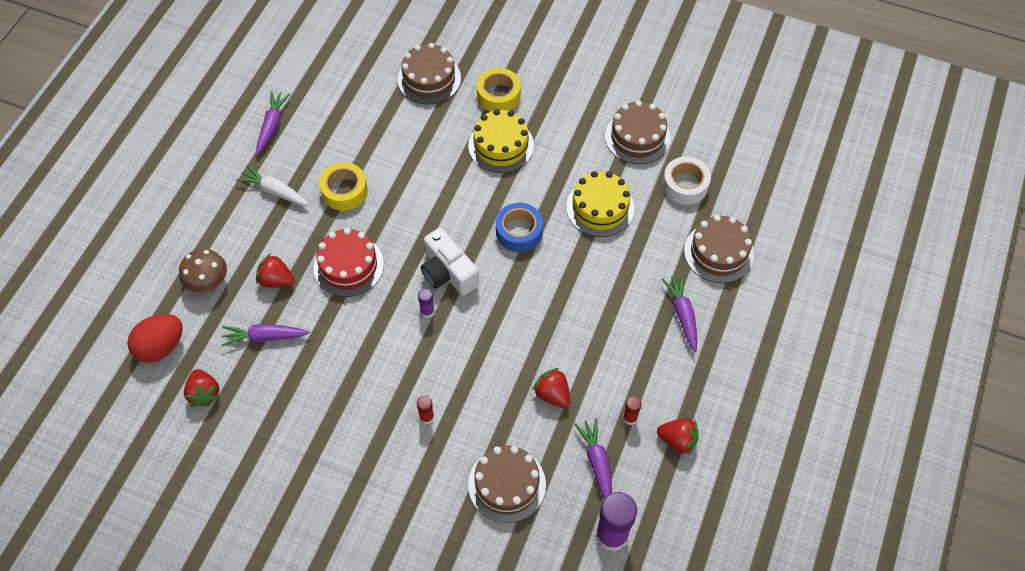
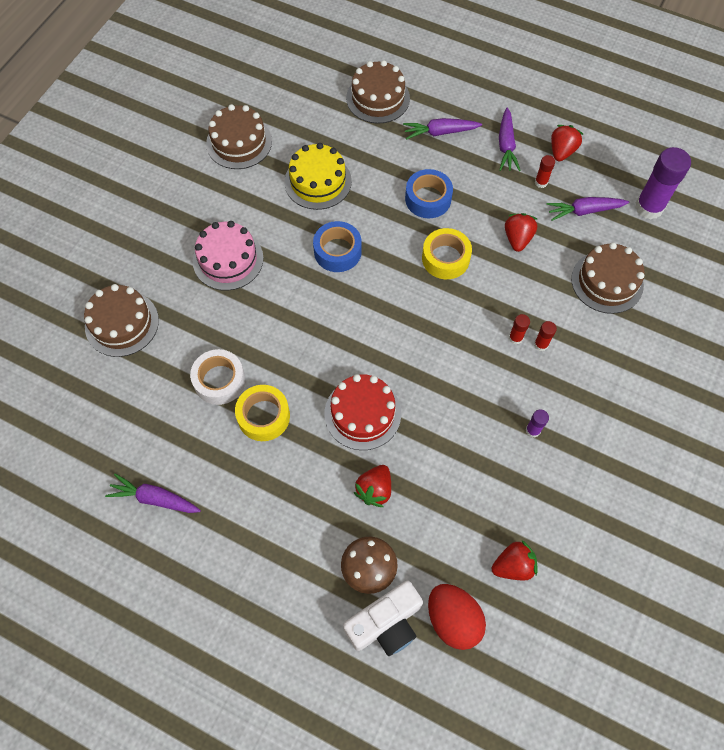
camera: 85 degrees left, 5 degrees up
purple carrot [221,324,310,346] -> purple carrot moved to [499,108,521,171]
white carrot [236,165,309,206] -> none
purple glue stick [418,289,434,318] -> purple glue stick moved to [526,409,549,438]
white camera [421,228,479,296] -> white camera moved to [343,580,423,656]
yellow cake [468,109,534,173] -> pink cake [193,221,263,291]
yellow tape [477,68,521,112] -> yellow tape moved to [422,228,472,279]
red strawberry [532,368,570,408] -> red strawberry turned 135 degrees clockwise [505,213,537,252]
white tape [663,157,711,205] -> white tape moved to [190,349,245,405]
none -> blue tape [405,169,453,218]
none -> red glue stick [509,314,530,345]

